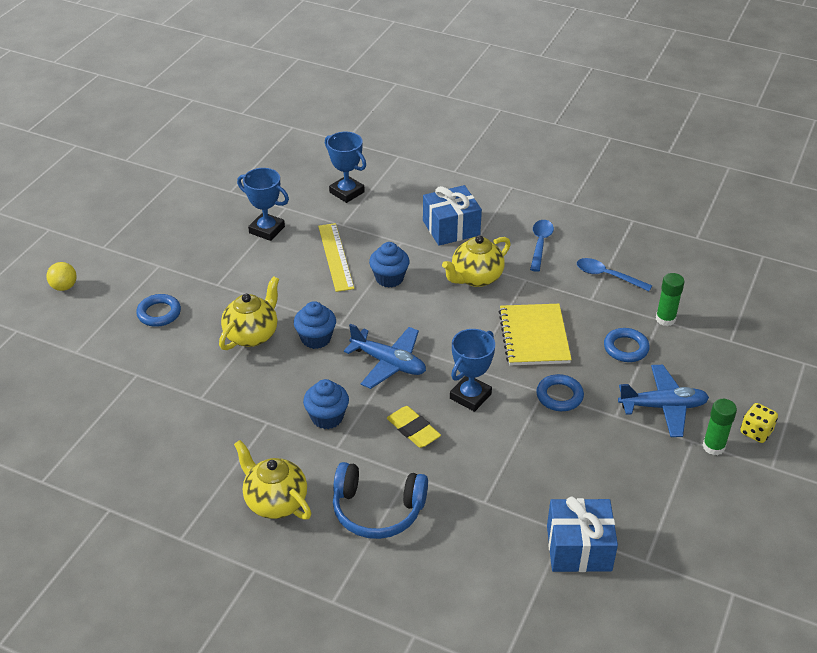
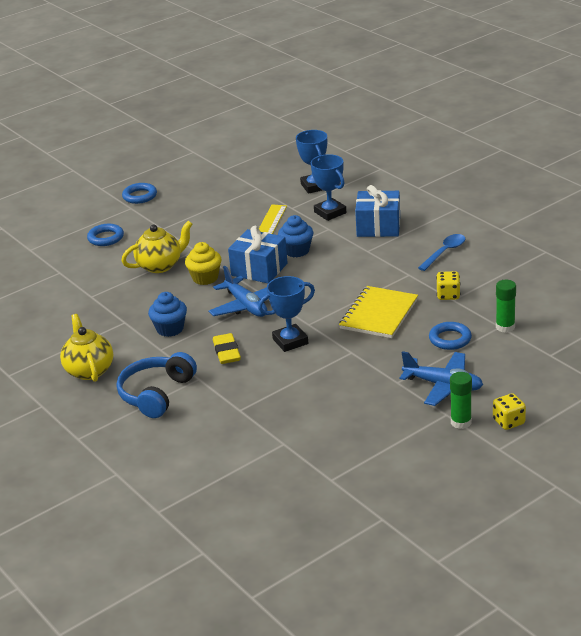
camera: 30 degrees right, 10 degrees down
yellow ball [47,262,76,291] -> none
blue trophy [237,168,289,241] -> blue trophy moved to [311,154,346,221]
blue cupcake [294,301,336,349] -> yellow cupcake [185,242,221,285]
blue headphones [333,462,428,539] -> blue headphones turned 75 degrees clockwise [117,352,197,418]
yellow teapot [442,235,511,287] -> none
blue ring [536,374,584,411] -> blue ring moved to [122,183,157,204]
blue gift [547,497,618,572] -> blue gift moved to [228,226,288,283]
blue spoon [577,258,652,291] -> none
none -> yellow dice [436,271,460,300]

